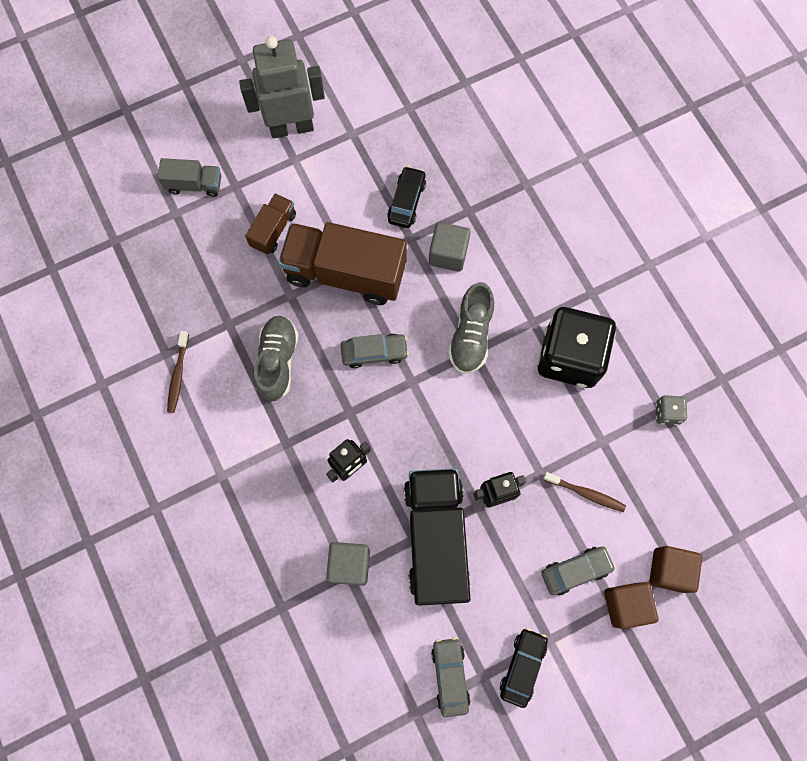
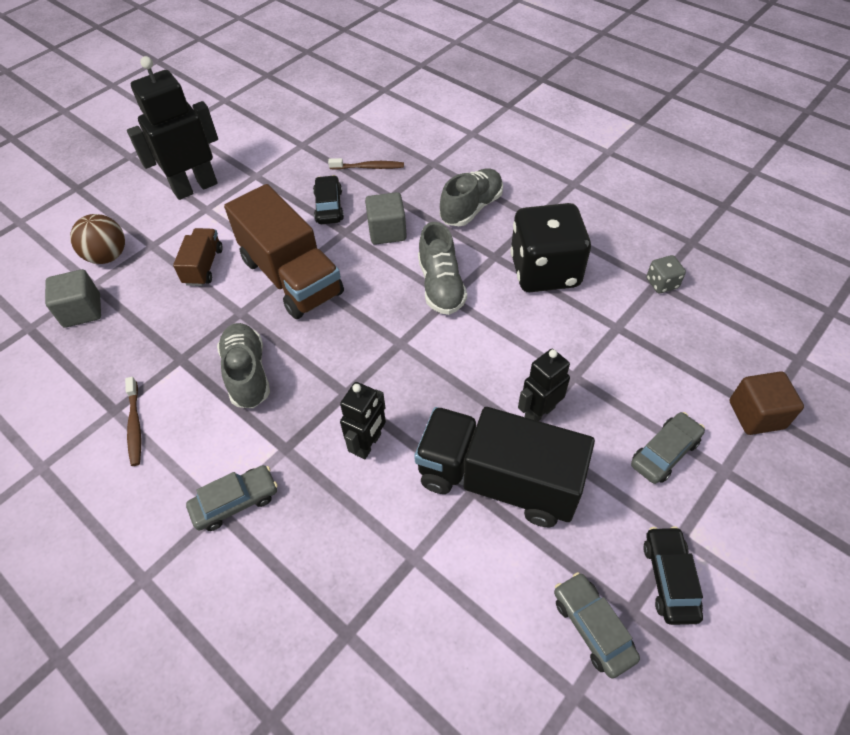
camera: 20 degrees left, 20 degrees down
grey truck [157,158,221,197] -> brown ball [70,214,125,264]
grey robot [239,36,325,138] -> black robot [127,56,218,200]
brown truck [278,222,407,305] -> brown truck turned 120 degrees counterclockwise [224,184,344,319]
grey cube [326,542,370,586] -> grey cube moved to [45,269,101,328]
grey car [340,334,409,368] -> grey car moved to [186,465,278,531]
black truck [404,468,470,606] -> black truck turned 45 degrees counterclockwise [414,407,595,527]
brown toothbrush [543,472,626,512] -> brown toothbrush moved to [328,158,404,170]
brown cube [604,582,658,629] -> none
none -> grey shoe [440,169,503,226]

